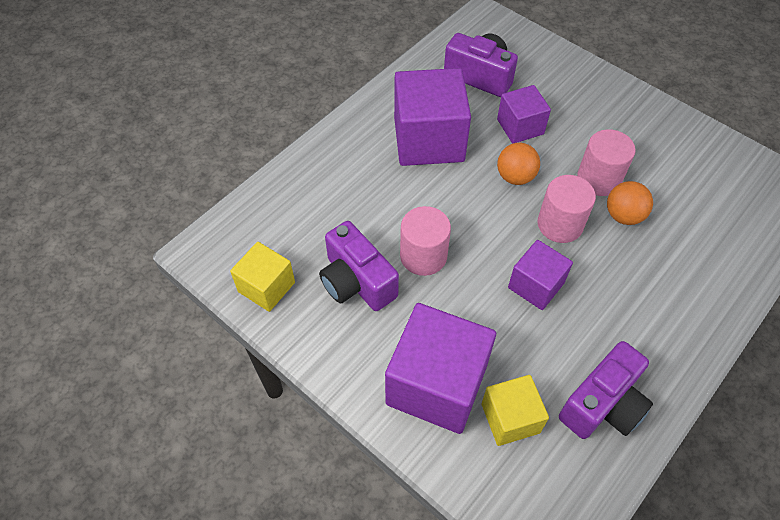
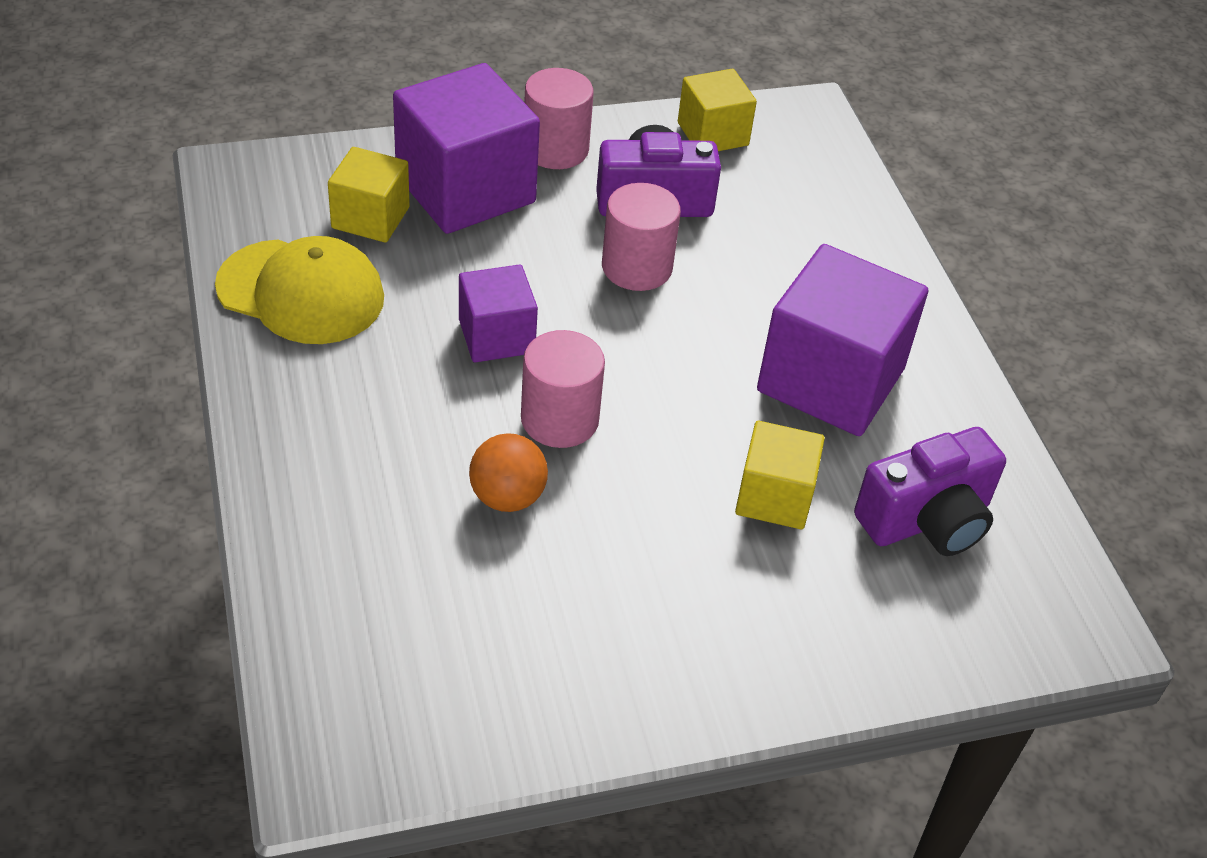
camera: 120 degrees right, 10 degrees down
purple cube [497,85,551,144] -> yellow cube [735,421,825,529]
orange ball [497,143,540,185] -> none
purple camera [559,341,653,439] -> yellow cap [215,236,384,344]
pink cylinder [577,129,636,196] -> pink cylinder moved to [524,68,594,169]

